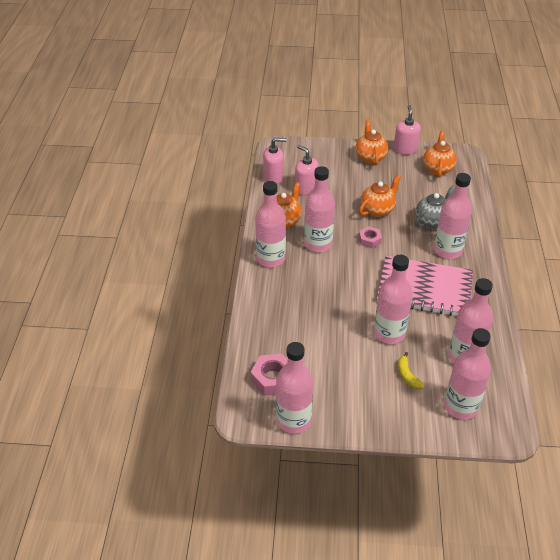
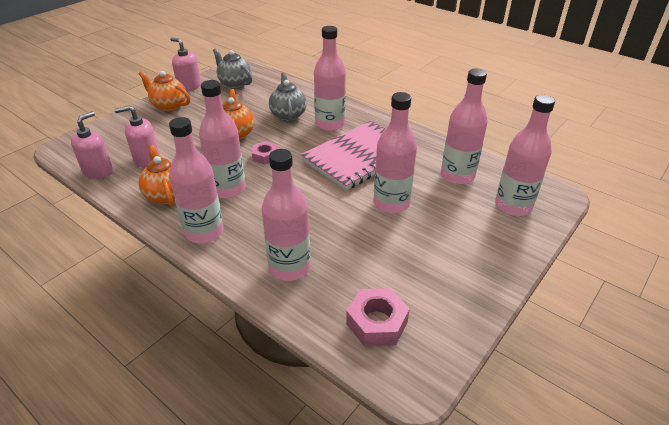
camera: 55 degrees left, 5 degrees down
pink bottle [276,342,313,434] -> pink bottle moved to [262,149,311,281]
yellow banana [398,352,425,389] -> none
orange teapot [423,131,457,177] -> grey teapot [213,48,252,89]

